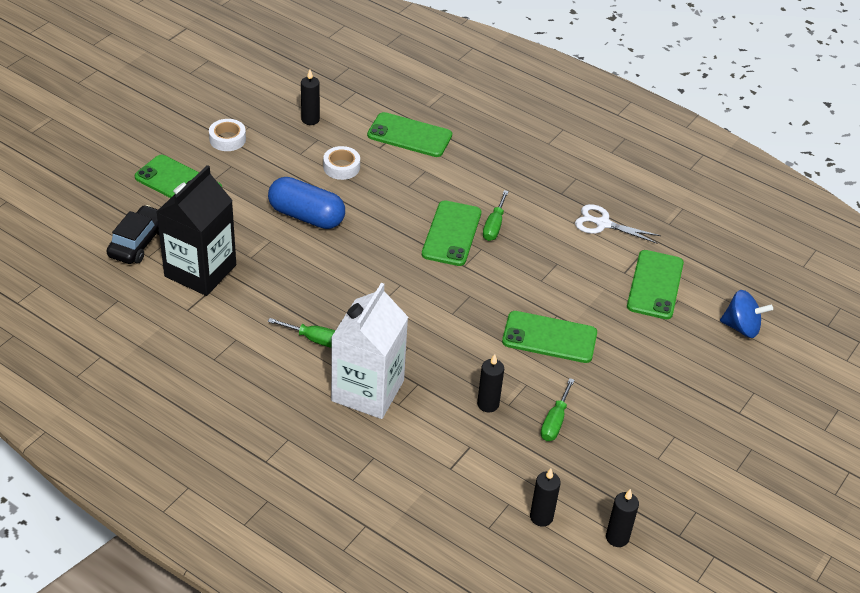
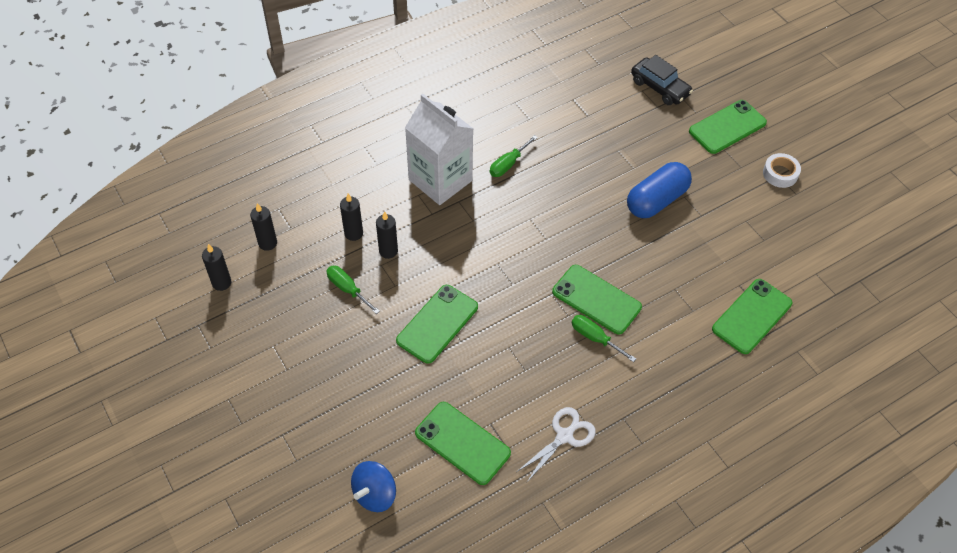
camera: 115 degrees right, 10 degrees up
black carton [157,165,236,296] -> none
black candle [301,70,320,125] -> black candle moved to [340,194,363,241]
white tape [323,146,360,180] -> none

